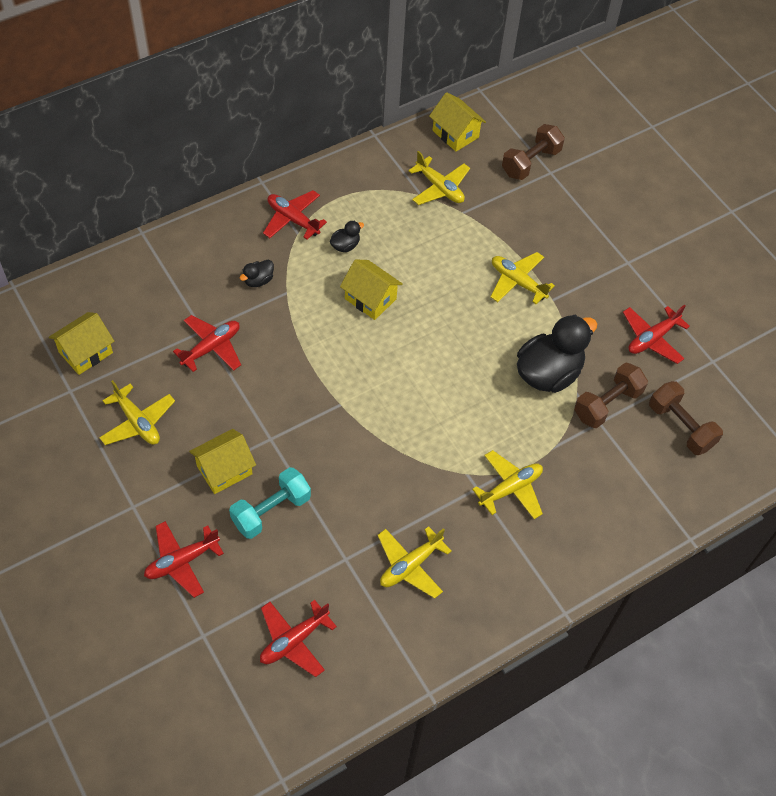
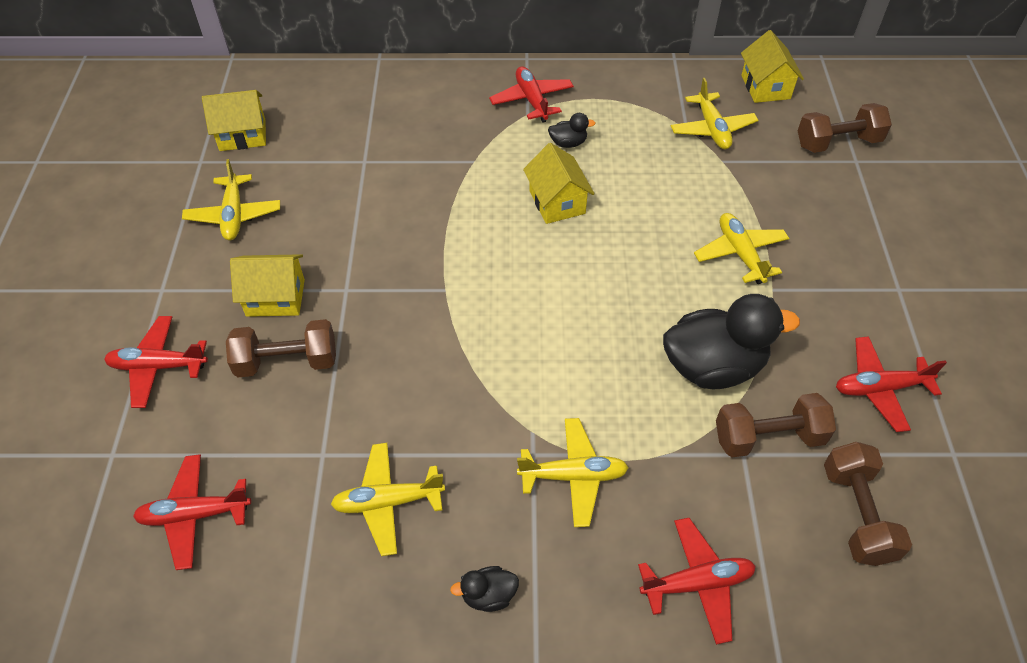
camera: 35 degrees right, 5 degrees down
red plane [173,315,241,372] -> red plane moved to [638,518,756,645]
turquoise dumbbell [229,467,311,539] -> brown dumbbell [226,319,336,378]
black duck [240,260,274,287] -> black duck moved to [450,566,519,612]

